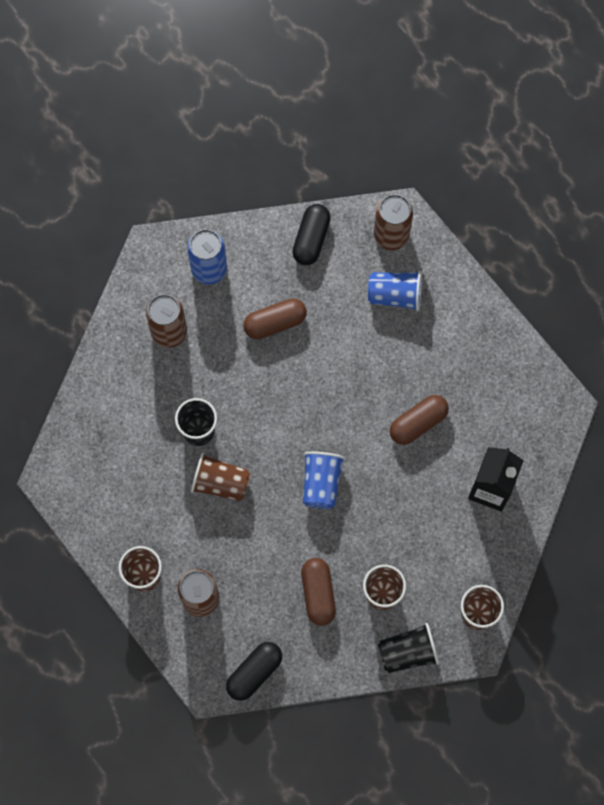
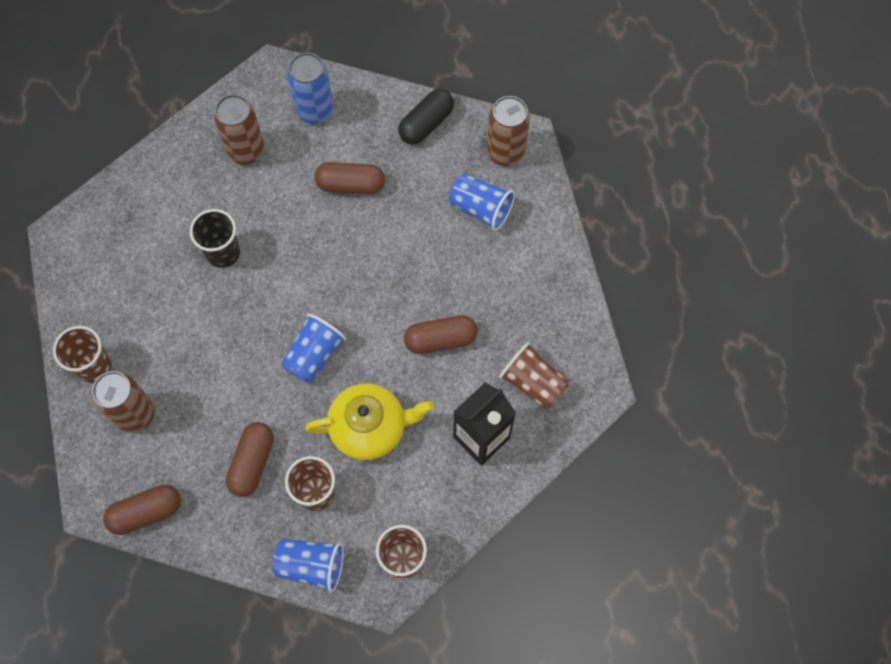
camera: 25 degrees right, 5 degrees down
brown cup [191,453,250,501] -> brown cup moved to [499,342,569,410]
black capsule [226,642,282,701] -> brown capsule [103,484,181,535]
black cup [378,623,439,673] -> blue cup [272,538,344,593]
none -> yellow teapot [305,384,434,460]

